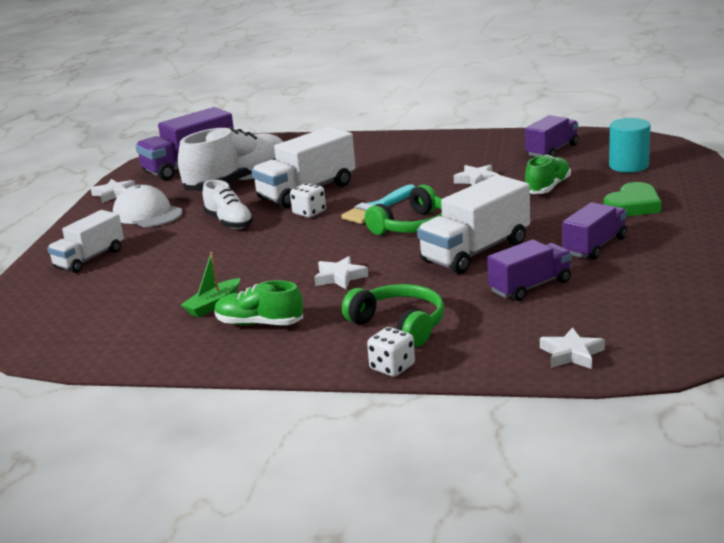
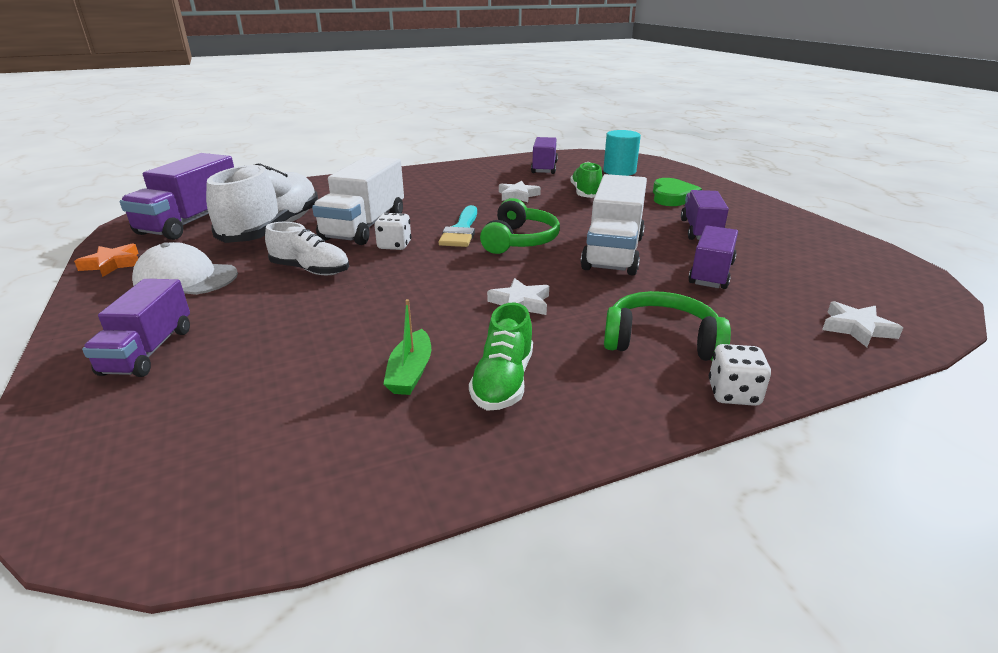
camera: 35 degrees left, 5 degrees up
white truck [47,210,124,273] -> purple truck [82,279,190,377]
white star [91,179,135,203] -> orange star [74,243,139,277]
green shoe [215,280,303,325] -> green shoe turned 60 degrees counterclockwise [469,303,533,411]

